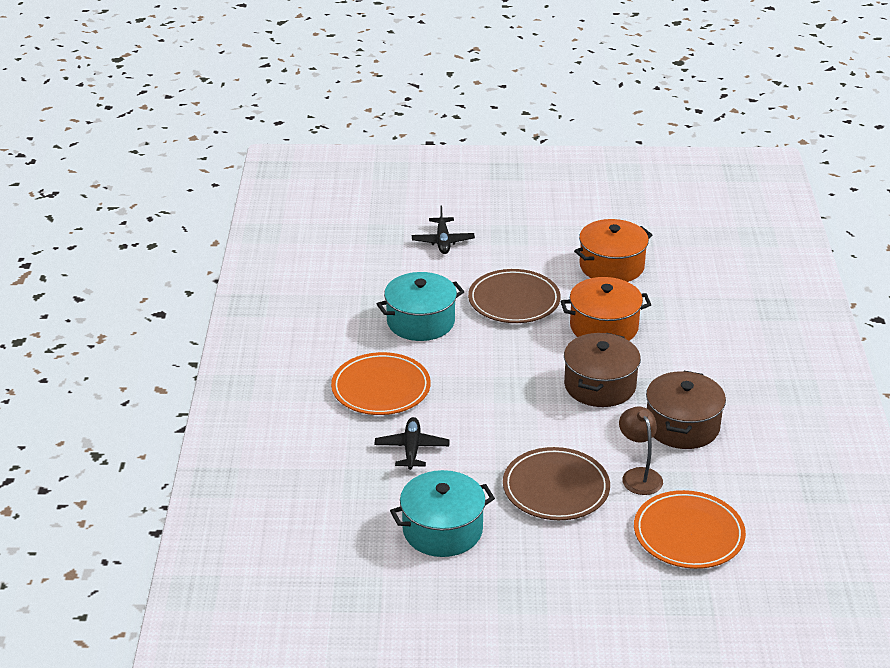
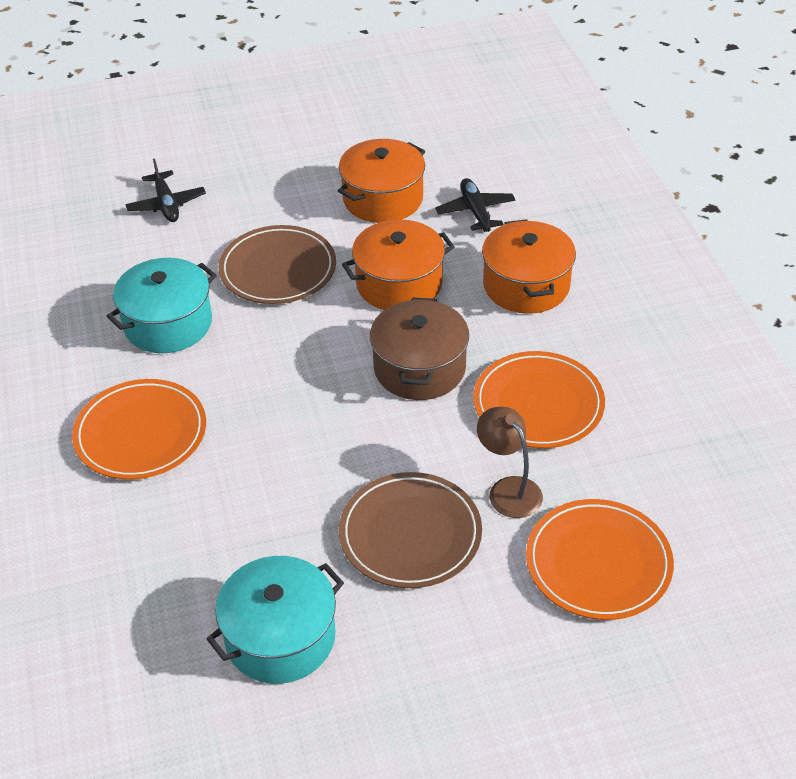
camera: 15 degrees left, 10 degrees up
black plane [375,417,450,470] -> black plane moved to [435,178,516,232]
brown pot [646,371,726,449] -> orange plate [473,351,605,448]
none -> orange pot [482,219,576,314]

